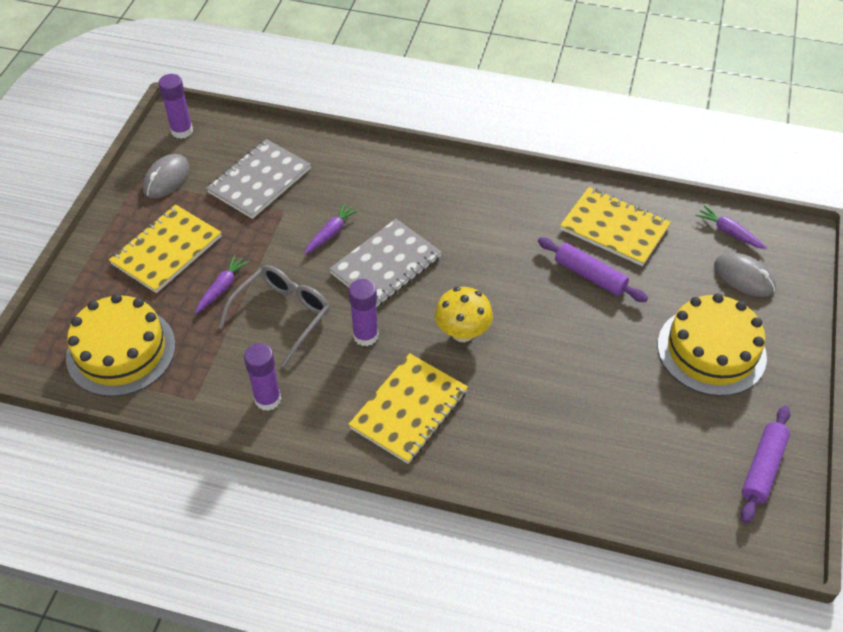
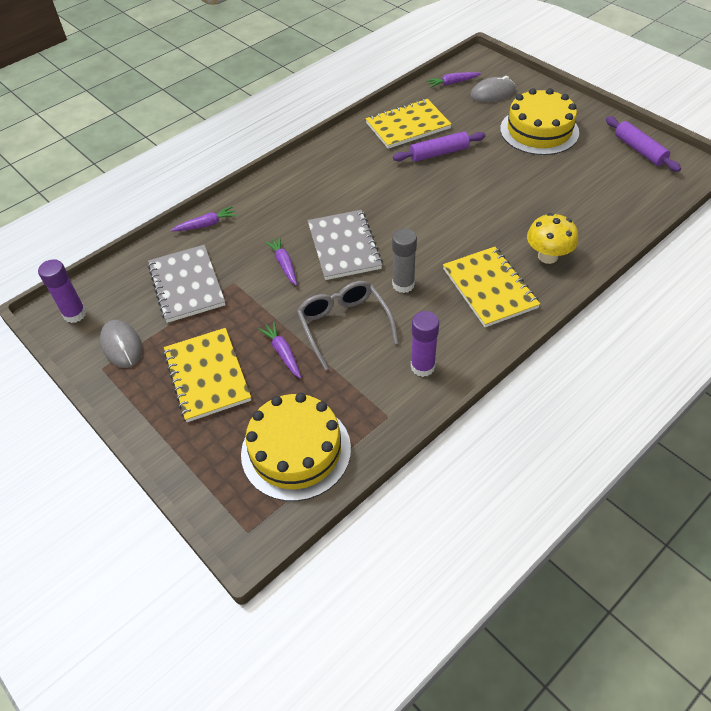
camera: 55 degrees left, 0 degrees up
purple glue stick [349,279,379,346] -> grey glue stick [392,229,417,293]
yellow mushroom [435,287,493,342] -> yellow mushroom moved to [527,213,578,264]
none -> purple carrot [171,206,237,232]

